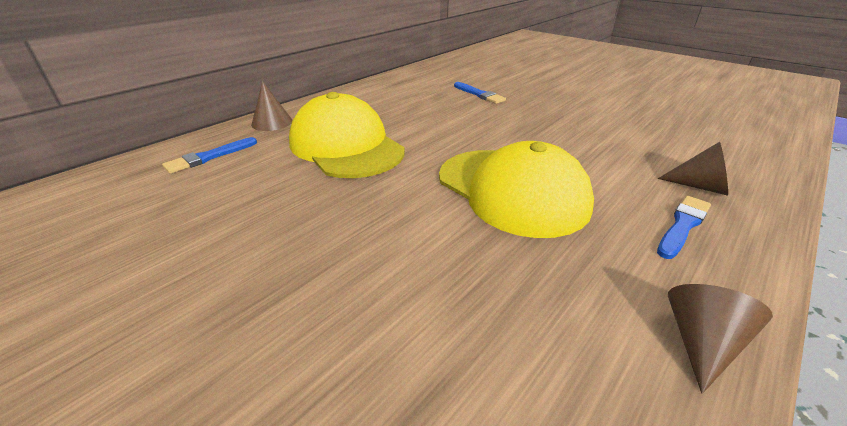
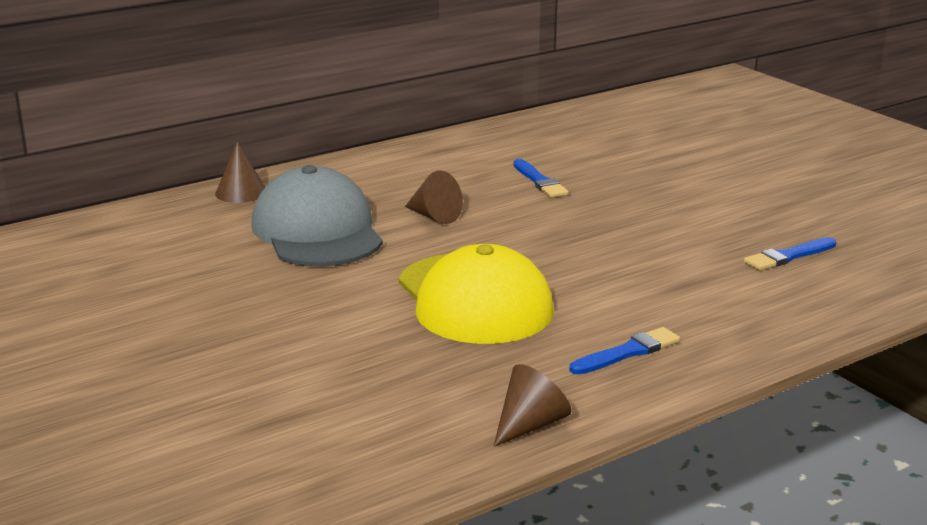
camera: 15 degrees right, 10 degrees down
blue brush [162,137,257,174] -> blue brush moved to [744,237,836,270]
yellow cap [289,92,405,178] -> grey cap [251,165,383,266]
brown cone [658,142,728,196] -> brown cone moved to [405,170,463,224]

